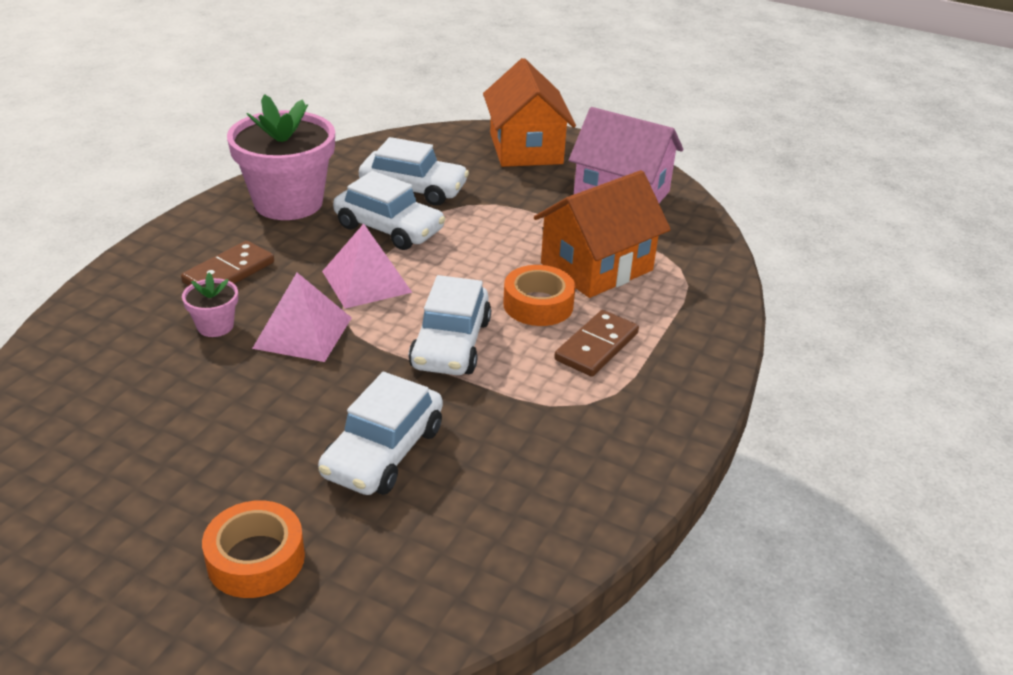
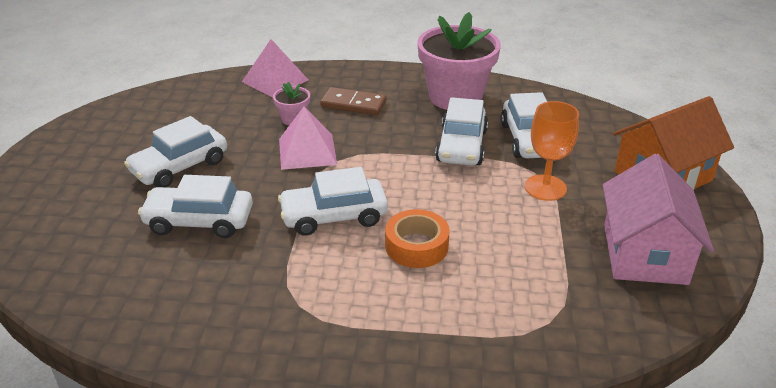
camera: 70 degrees right, 0 degrees up
orange tape [202,500,305,598] -> none
pink pyramid [322,224,413,309] -> pink pyramid moved to [242,39,308,98]
orange house [534,170,671,298] -> none
brown domino [554,310,639,377] -> none
none -> white car [124,116,227,187]
none -> orange goblet [525,101,579,201]

